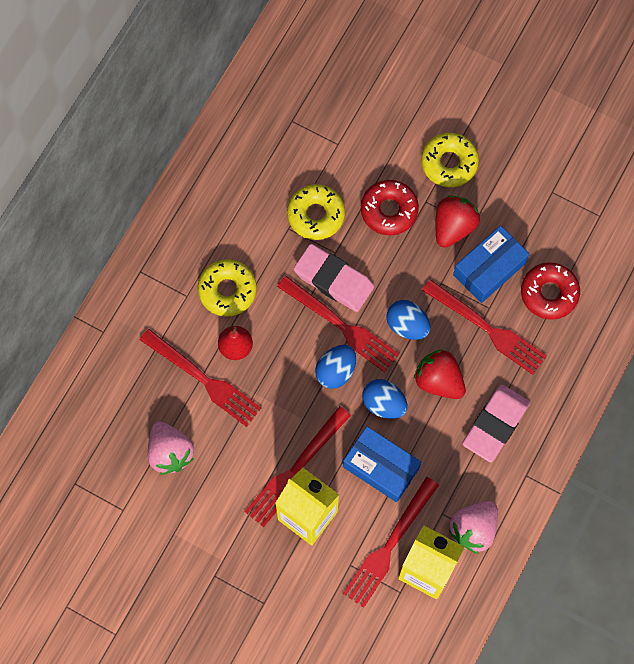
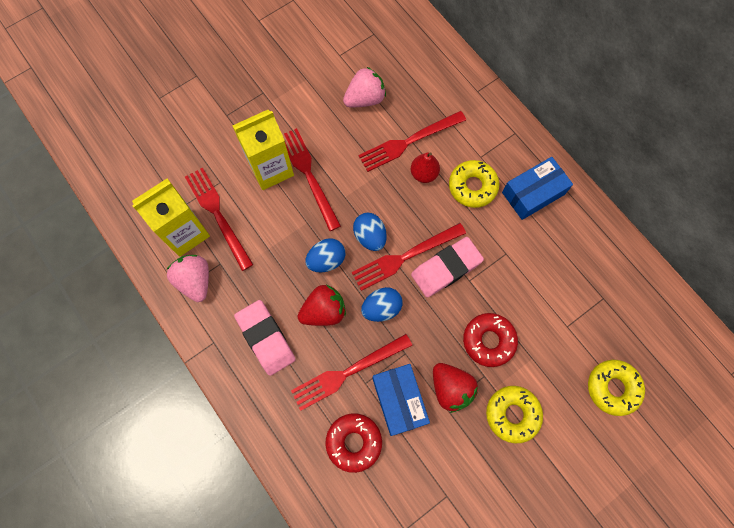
camera: 115 degrees right, 0 degrees up
pink strawberry [148,421,194,475] -> pink strawberry turned 150 degrees clockwise [343,67,386,108]
yellow donut [287,184,345,240] -> yellow donut moved to [588,360,645,416]
blue box [343,426,421,502] -> blue box moved to [502,157,573,220]

